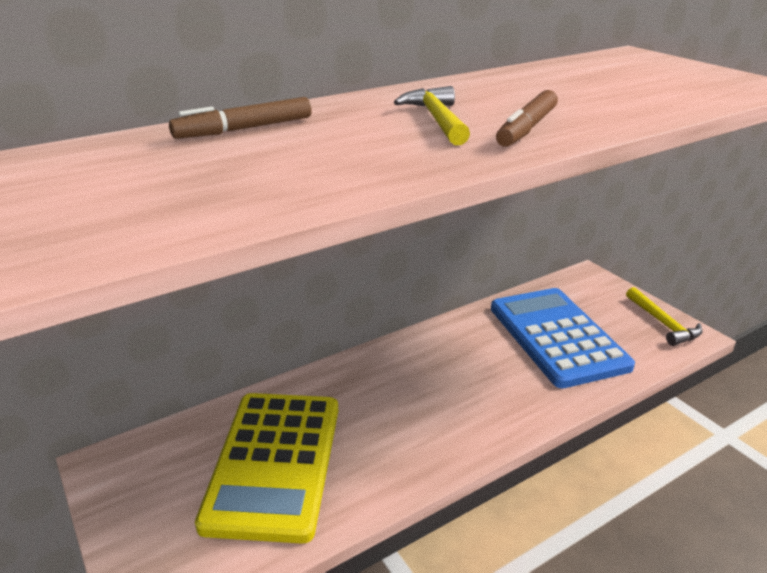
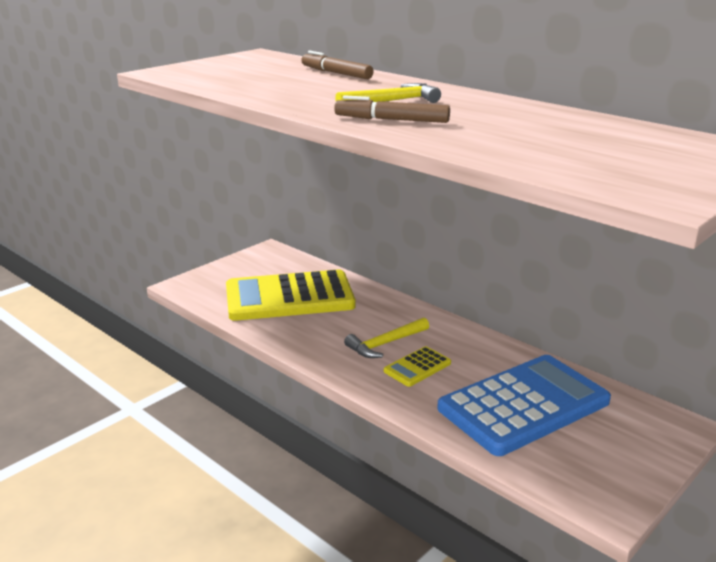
camera: 75 degrees right, 5 degrees down
yellow hammer [626,287,703,346] -> yellow hammer moved to [344,318,429,358]
none -> yellow calculator [384,346,451,387]

